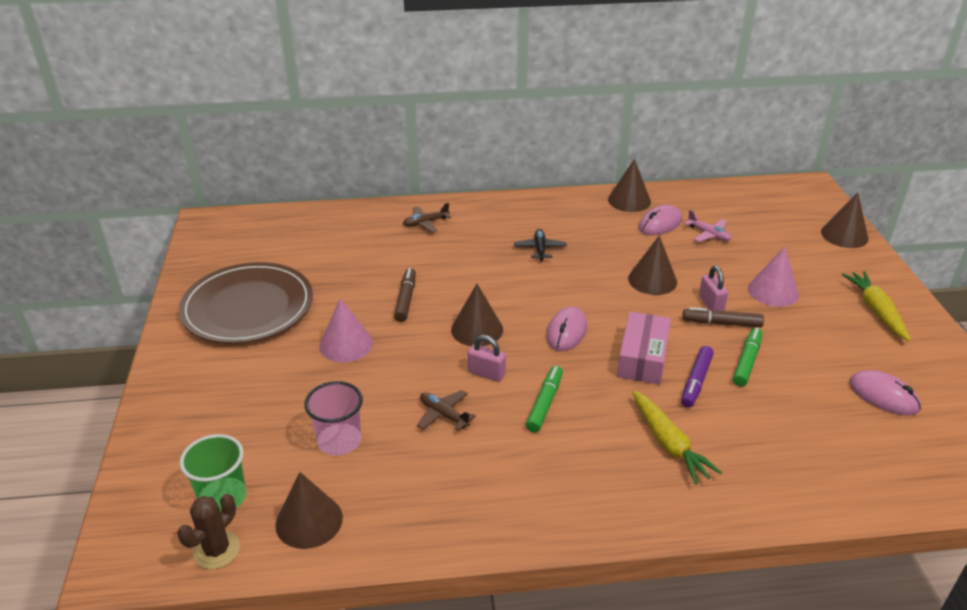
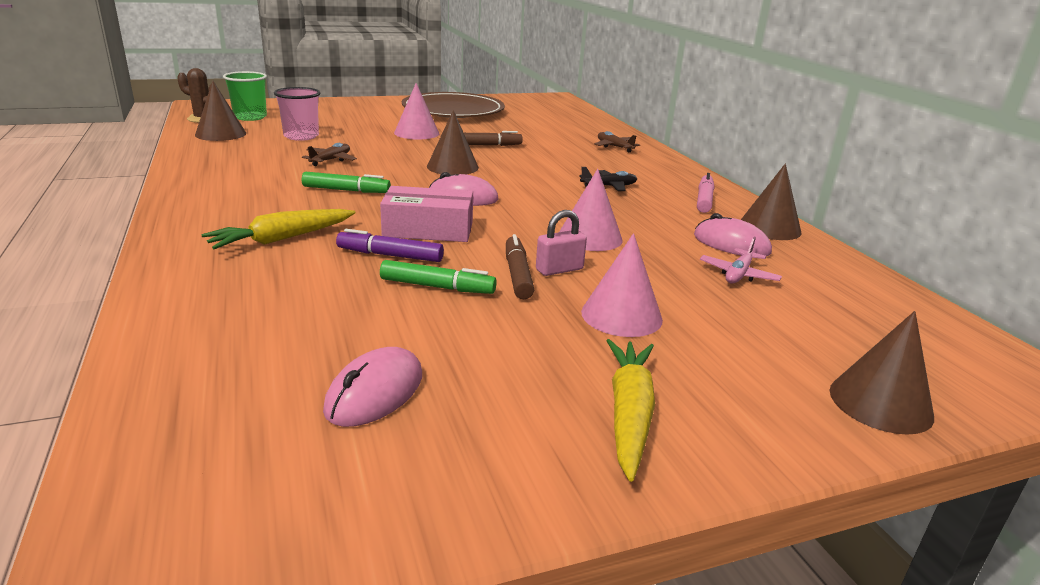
camera: 75 degrees right, 10 degrees down
pink padlock [468,335,506,382] -> none
brown cone [628,236,677,295] -> pink cone [559,169,623,251]
yellow carrot [842,271,911,341] -> yellow carrot turned 60 degrees counterclockwise [607,339,655,482]
none -> pink marker [697,173,714,213]

